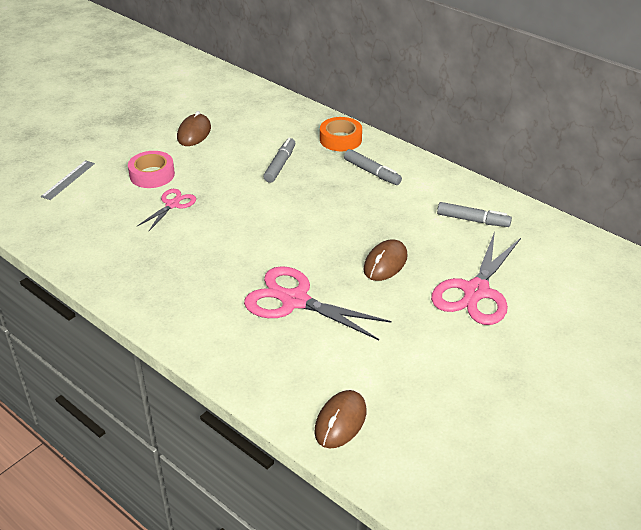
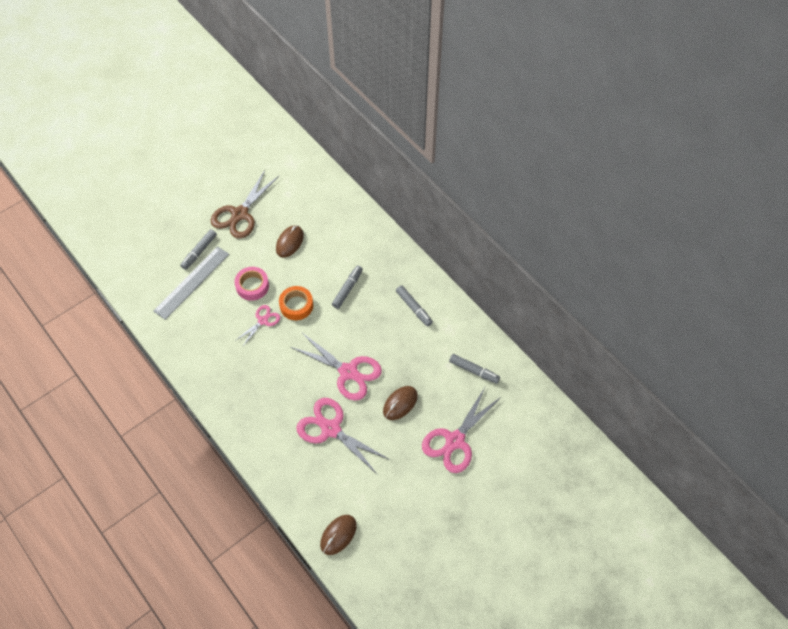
camera: 10 degrees right, 20 degrees up
grey ruler [41,160,95,200] -> grey ruler [153,246,229,320], size x1.84
orange tape [320,117,362,151] -> orange tape moved to [279,286,313,320]
none -> grey marker [180,229,217,270]
none -> brown scissors [211,170,279,239]
none -> pink scissors [291,333,382,401]

